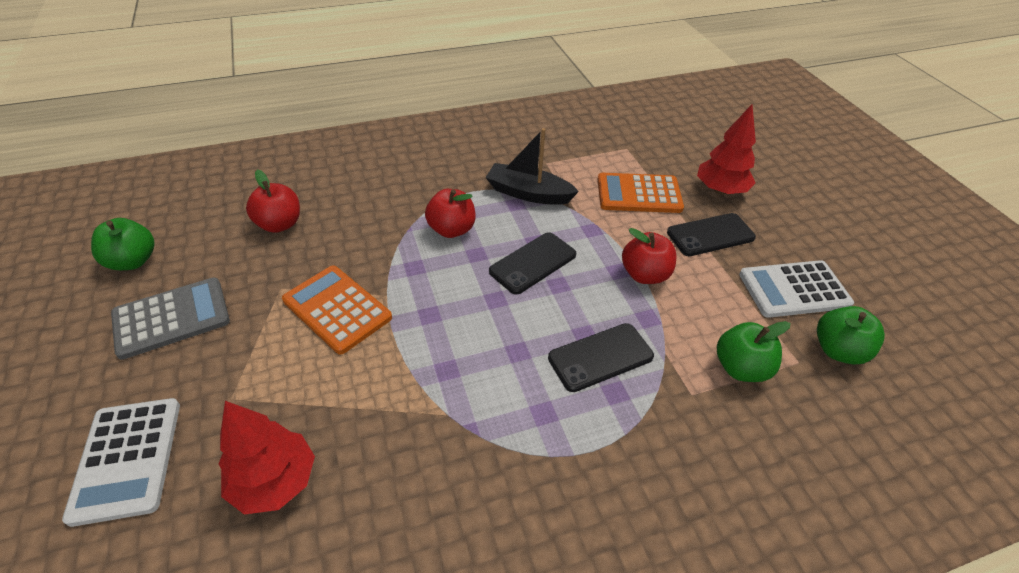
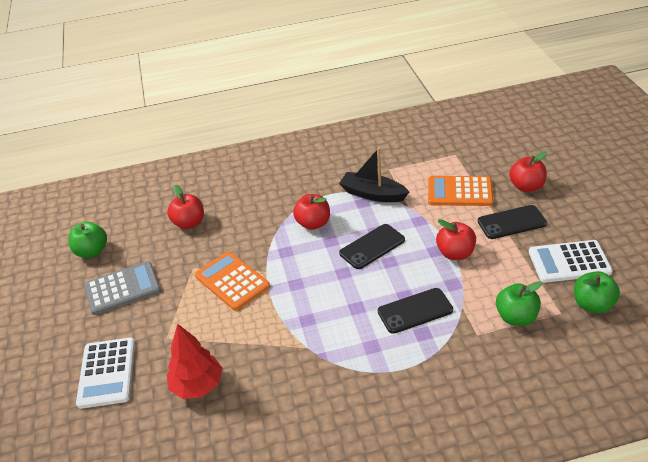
camera: 10 degrees right, 5 degrees down
red tree [697,104,756,195] -> red apple [509,152,547,192]

